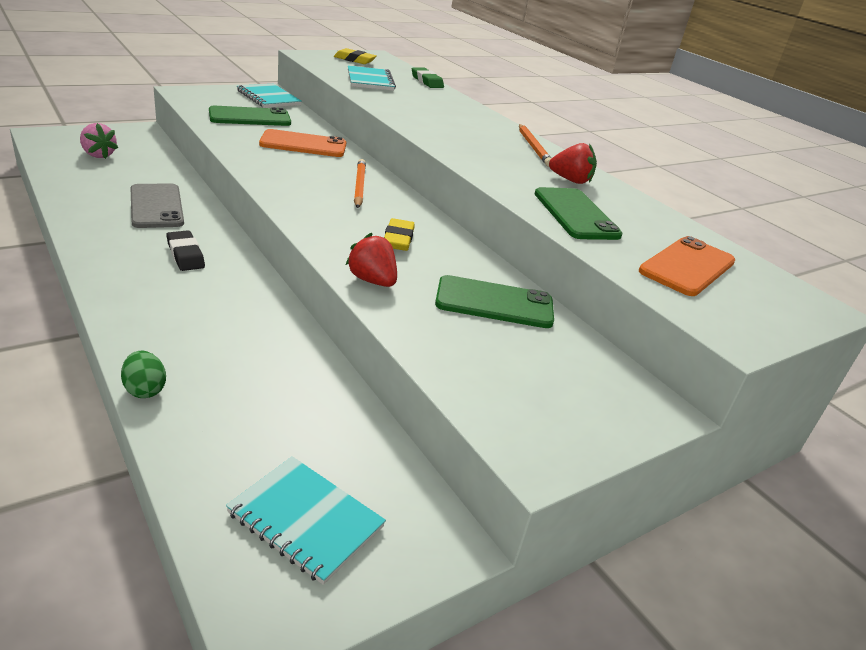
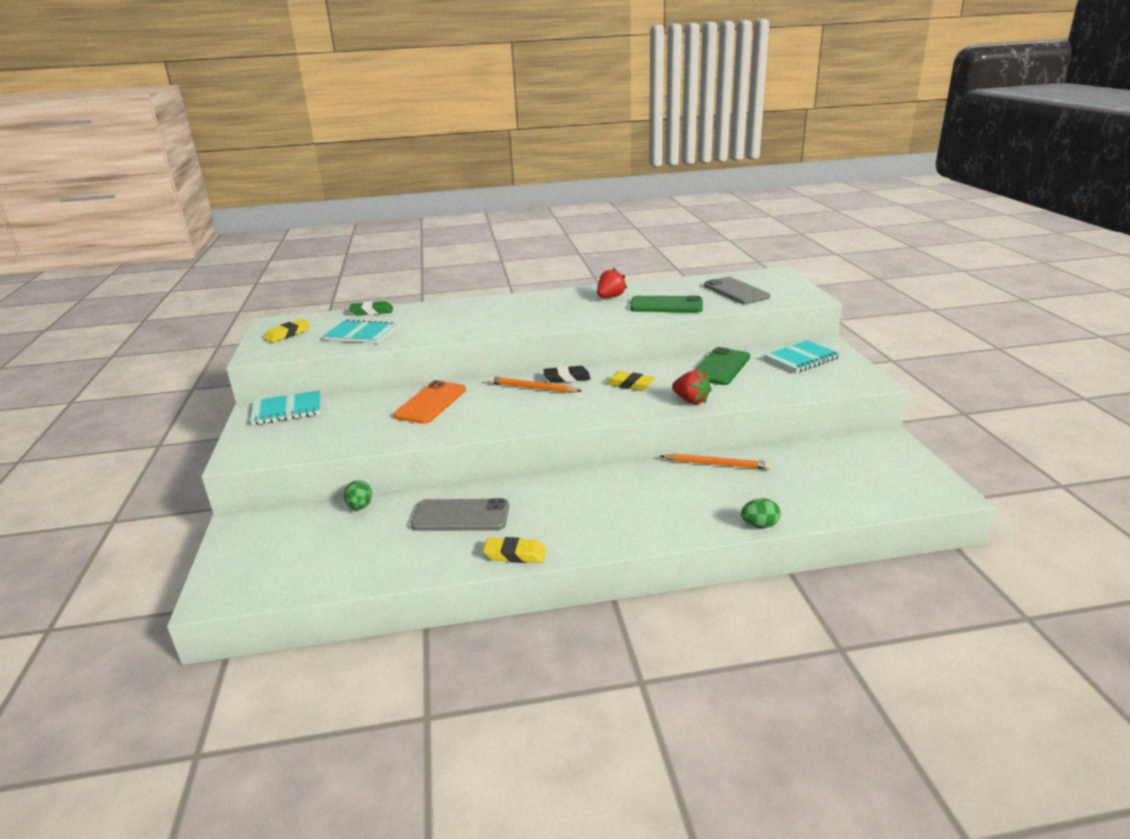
camera: 60 degrees left, 5 degrees down
pink strawberry [80,123,118,159] -> none
black eraser [166,230,205,271] -> black eraser moved to [543,366,591,383]
green phone [209,106,291,126] -> none
turquoise notebook [226,456,386,585] -> turquoise notebook moved to [764,340,840,373]
red strawberry [345,233,397,287] -> red strawberry turned 120 degrees counterclockwise [672,370,712,404]
orange pencil [519,124,552,167] -> orange pencil moved to [660,454,771,470]
orange phone [639,236,736,296] -> grey phone [704,277,770,304]
none -> green egg [344,480,372,510]
none -> yellow eraser [483,537,546,563]

